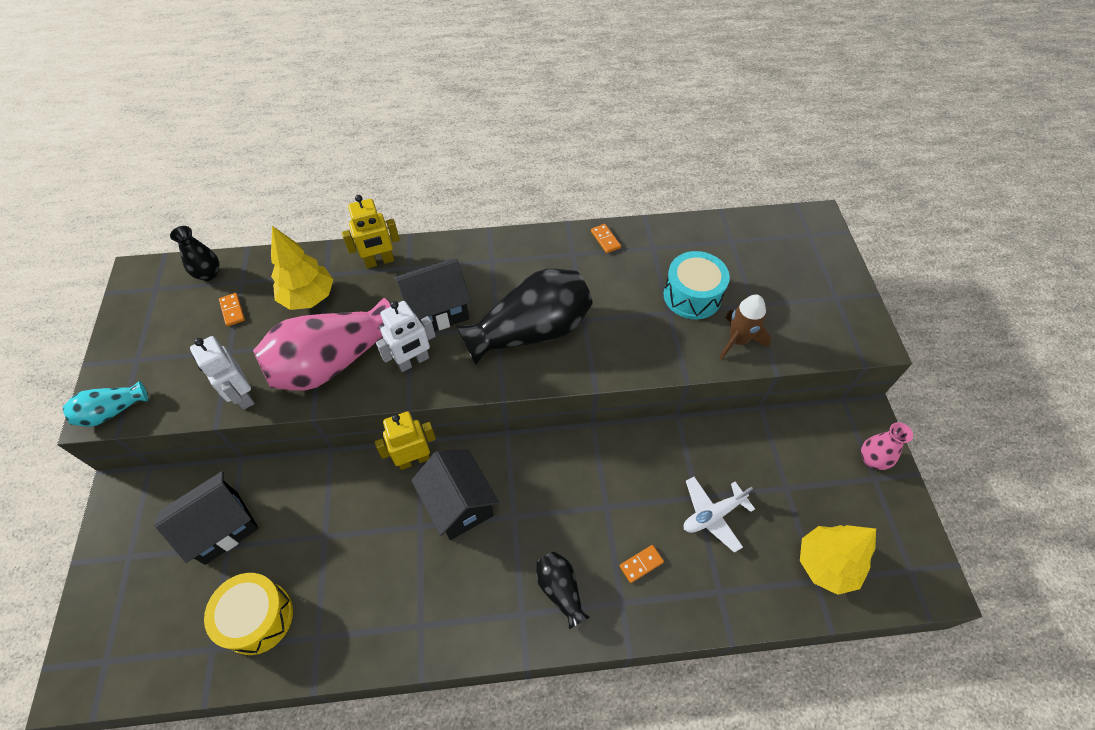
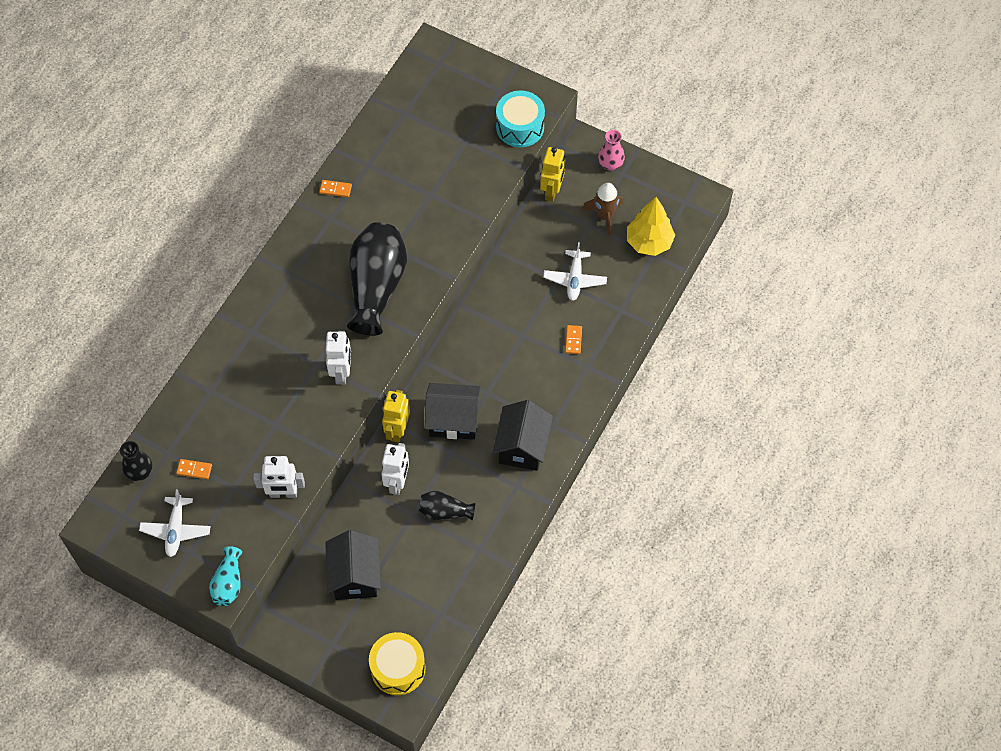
camera: 55 degrees left, 5 degrees up
yellow drum [204,573,293,655] -> yellow drum moved to [369,632,425,695]
pink vase [253,298,391,391] -> none
yellow tree [271,226,334,310] -> none
yellow robot [342,195,400,268] -> yellow robot moved to [540,147,565,202]
black house [394,259,471,331] -> black house moved to [493,400,553,471]
black vase [536,551,590,629] -> black vase moved to [419,491,475,520]
turquoise drum [664,251,730,319] -> turquoise drum moved to [496,90,545,147]
brown rocket [720,295,771,359] -> brown rocket moved to [582,183,623,236]
none -> white plane [139,489,211,557]
none -> white robot [381,443,409,495]

